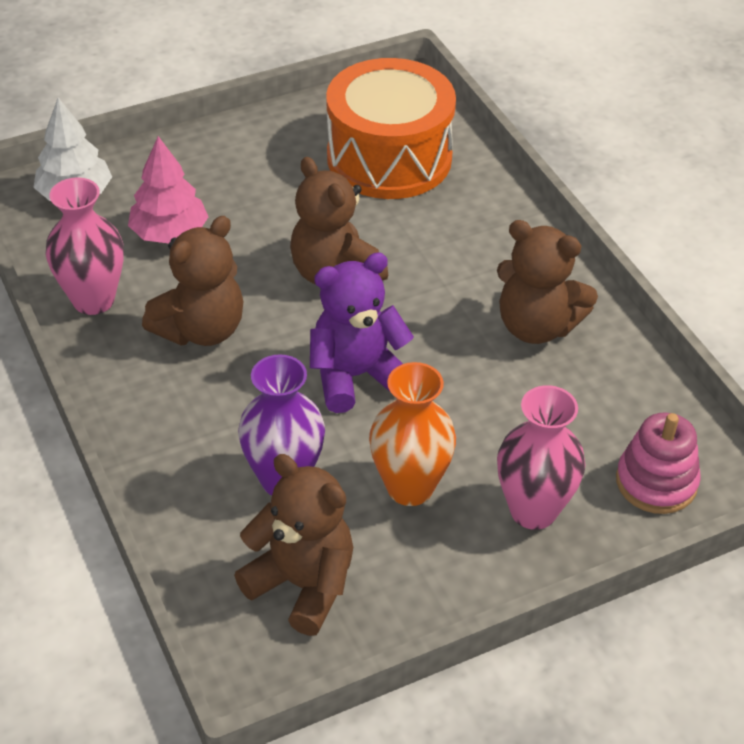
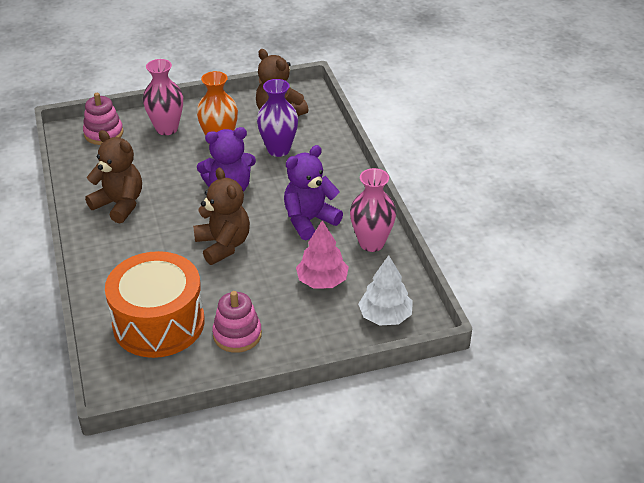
camera: 170 degrees left, 5 degrees down
brown teddy bear [142,216,243,346] -> purple teddy bear [284,145,343,240]
none -> pink stacking toy [212,291,262,353]

